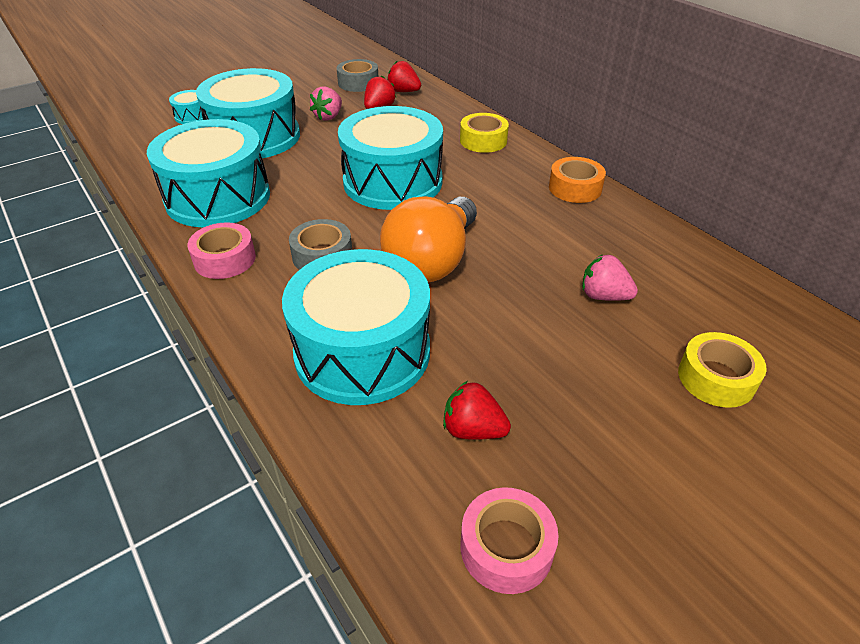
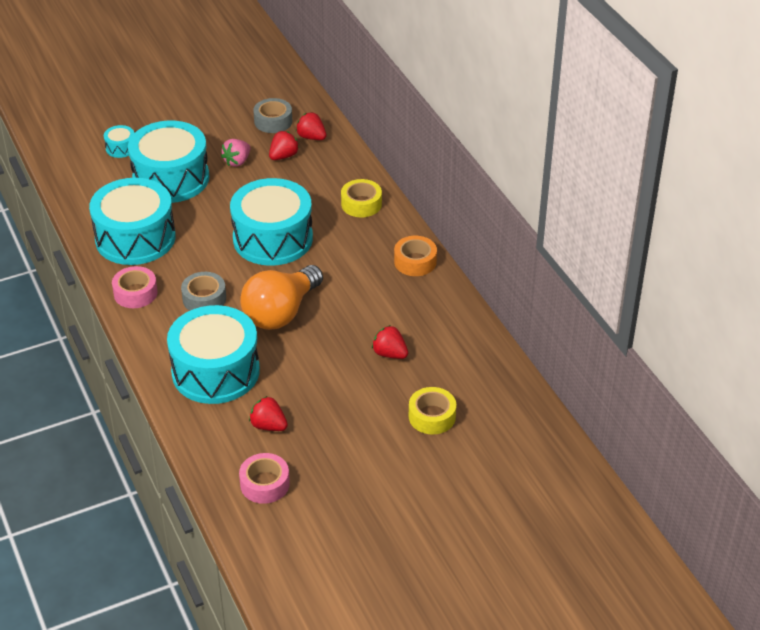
camera: 10 degrees right, 0 degrees up
pink strawberry [582,254,638,301] -> red strawberry [372,325,408,359]

